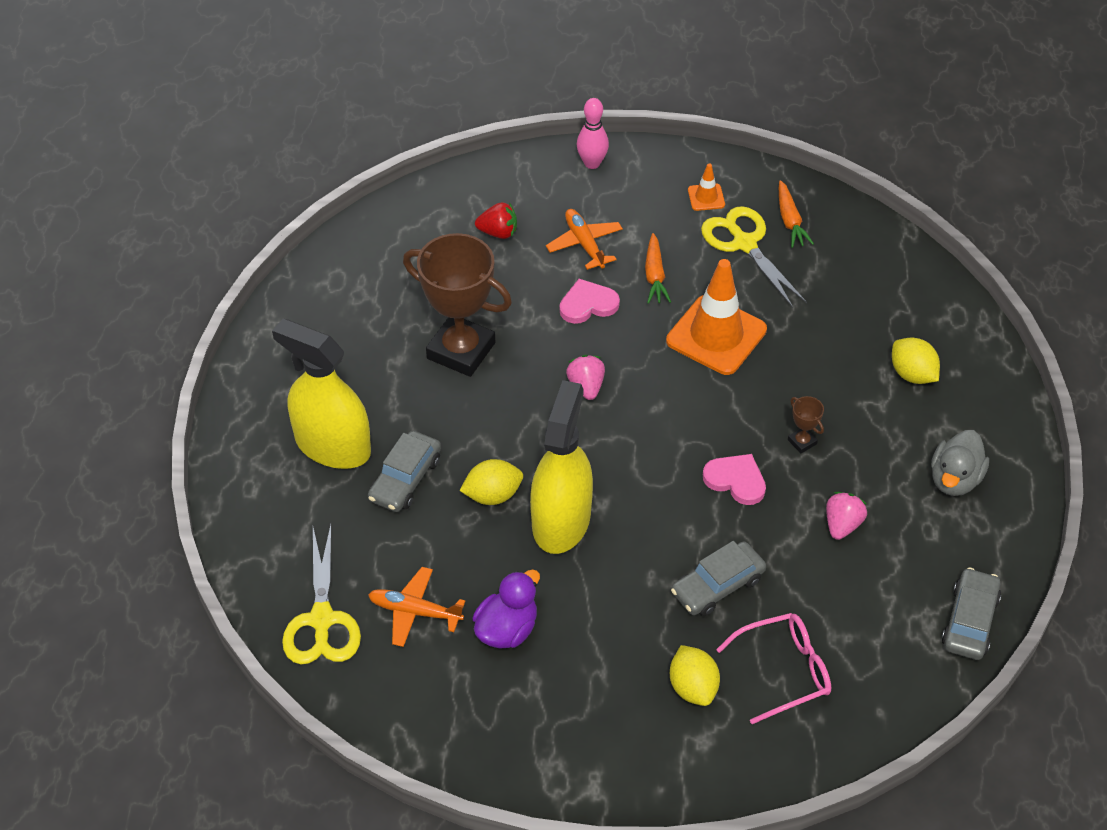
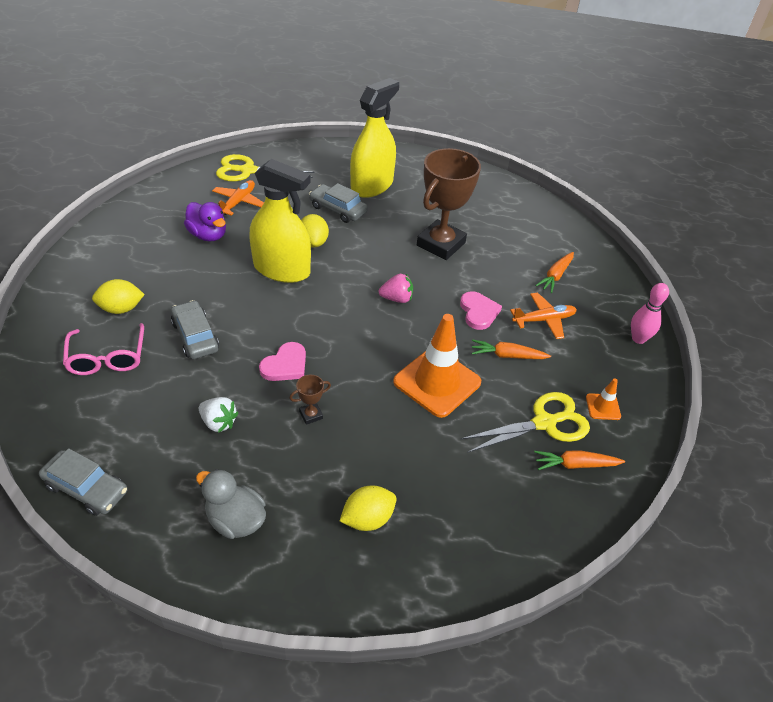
camera: 95 degrees right, 5 degrees down
red strawberry [475,202,517,239] -> orange carrot [535,252,574,293]
pink strawberry [826,492,867,540] -> white strawberry [199,397,238,433]

